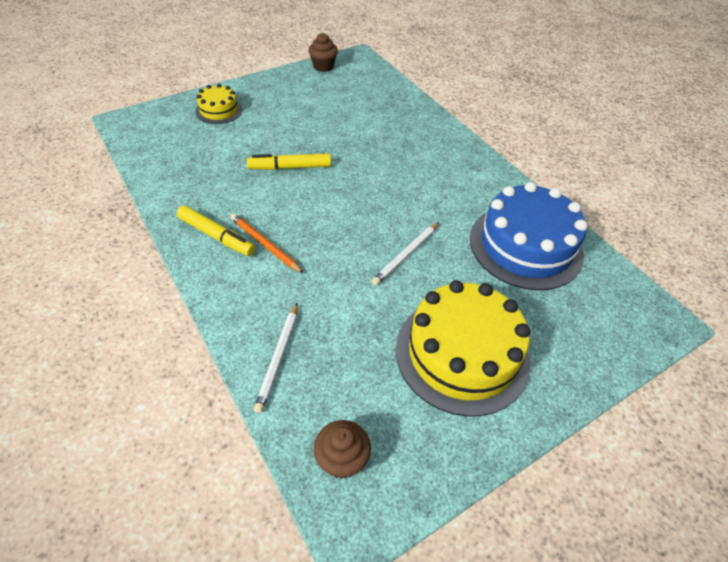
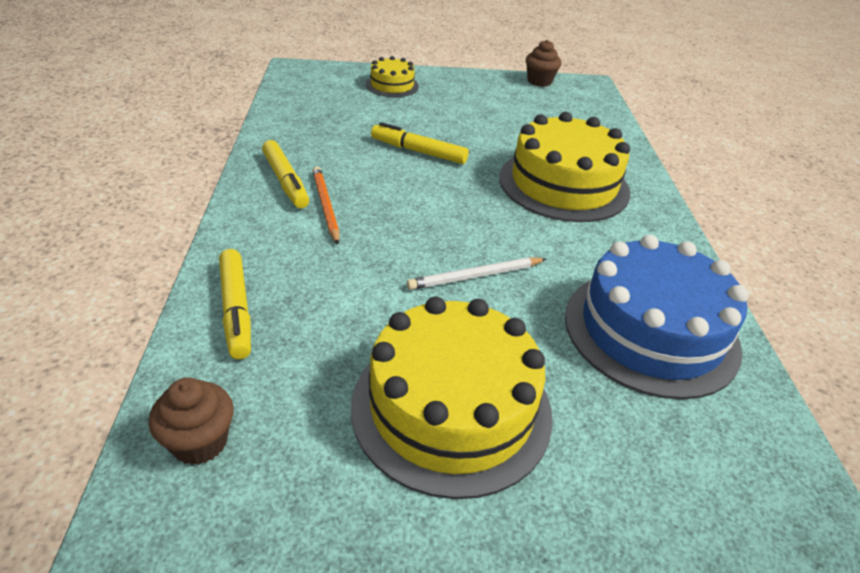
camera: 30 degrees right, 10 degrees down
white pencil [254,303,298,413] -> yellow marker [219,249,251,359]
none -> yellow cake [499,112,630,222]

